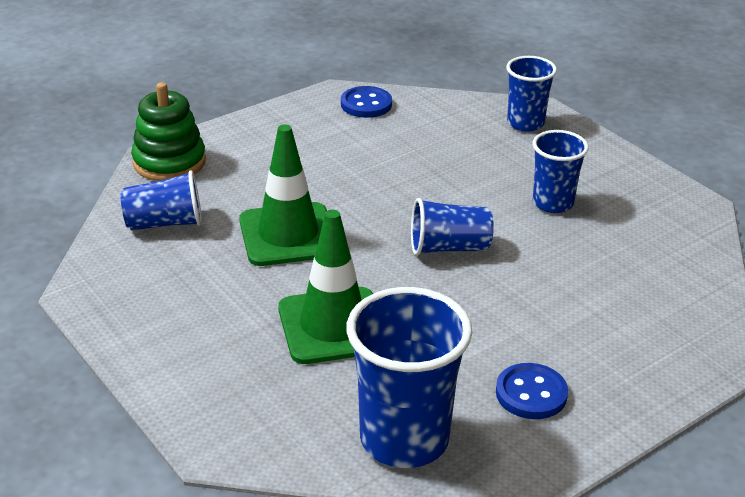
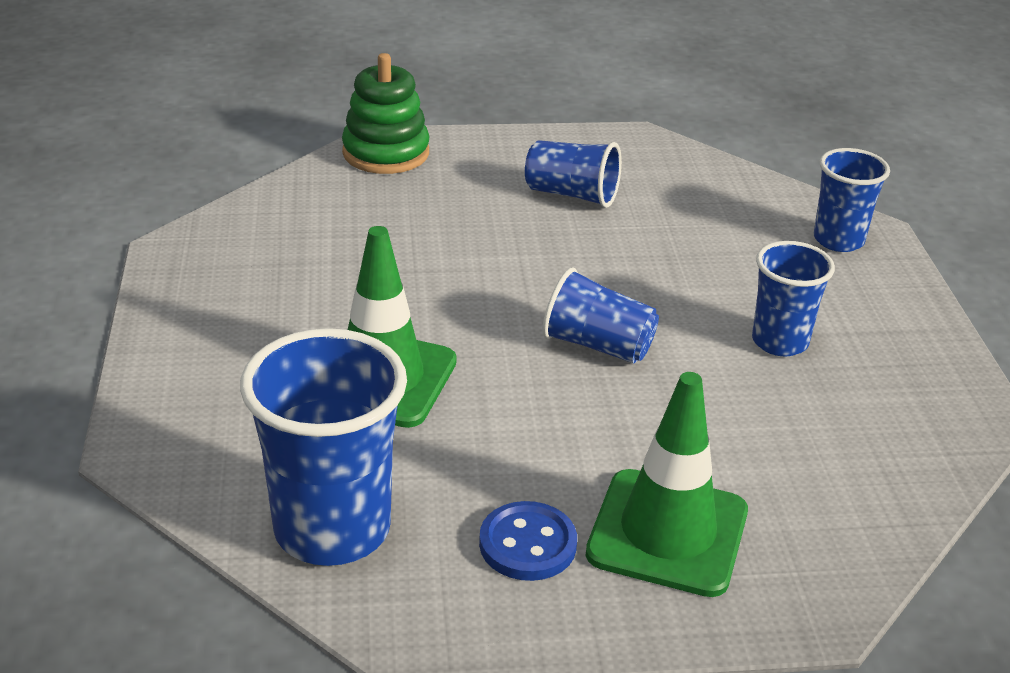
camera: 30 degrees right, 0 degrees up
blue cup [120,170,202,230] -> blue cup moved to [525,140,622,208]
green traffic cone [239,124,327,266] -> green traffic cone moved to [586,372,748,597]
blue button [341,86,392,118] -> none

